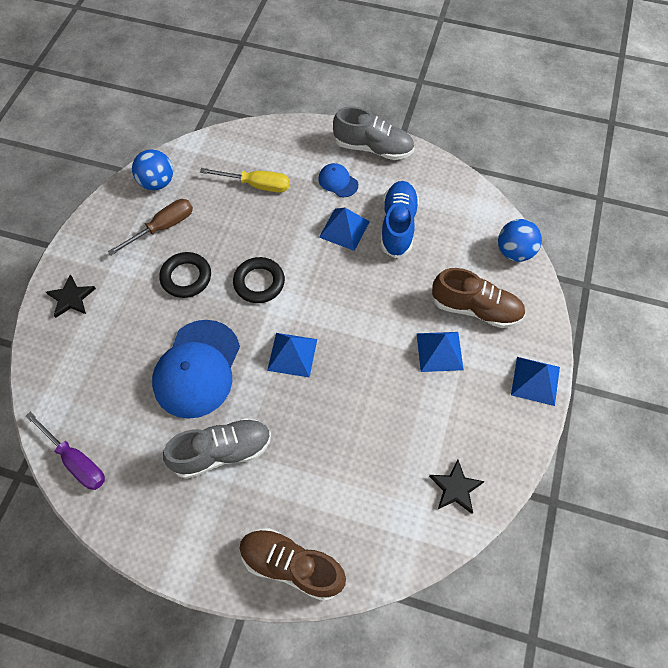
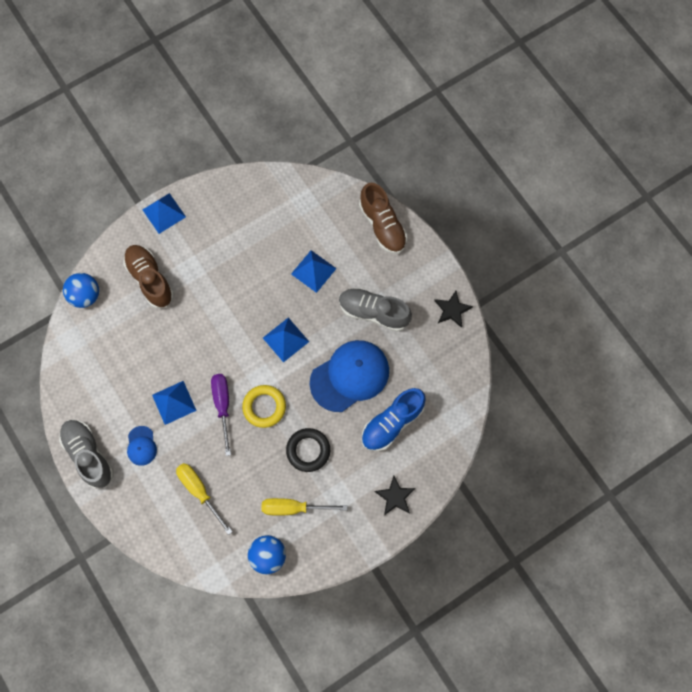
camera: 140 degrees left, 10 degrees up
purple screwdriver [25,412,105,490] -> purple screwdriver moved to [211,374,231,456]
brown screwdriver [108,199,193,255] -> yellow screwdriver [262,498,347,516]
black ring [233,257,285,303] -> yellow ring [242,385,286,428]
blue shoe [381,181,419,258] -> blue shoe moved to [361,388,426,451]
blue pyramid [416,332,464,372] -> blue pyramid moved to [291,250,337,293]
black star [429,459,485,514] -> black star moved to [434,291,473,328]

